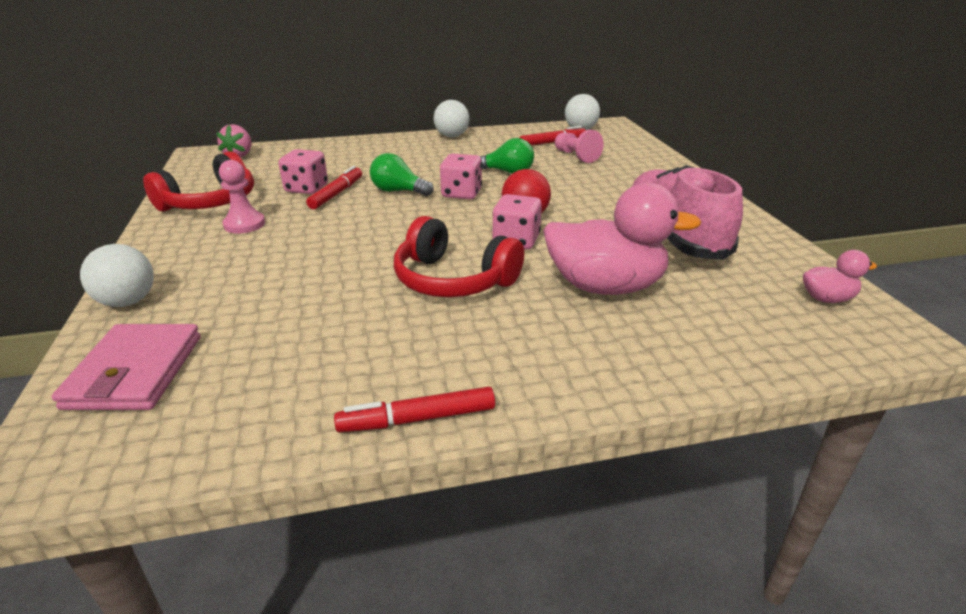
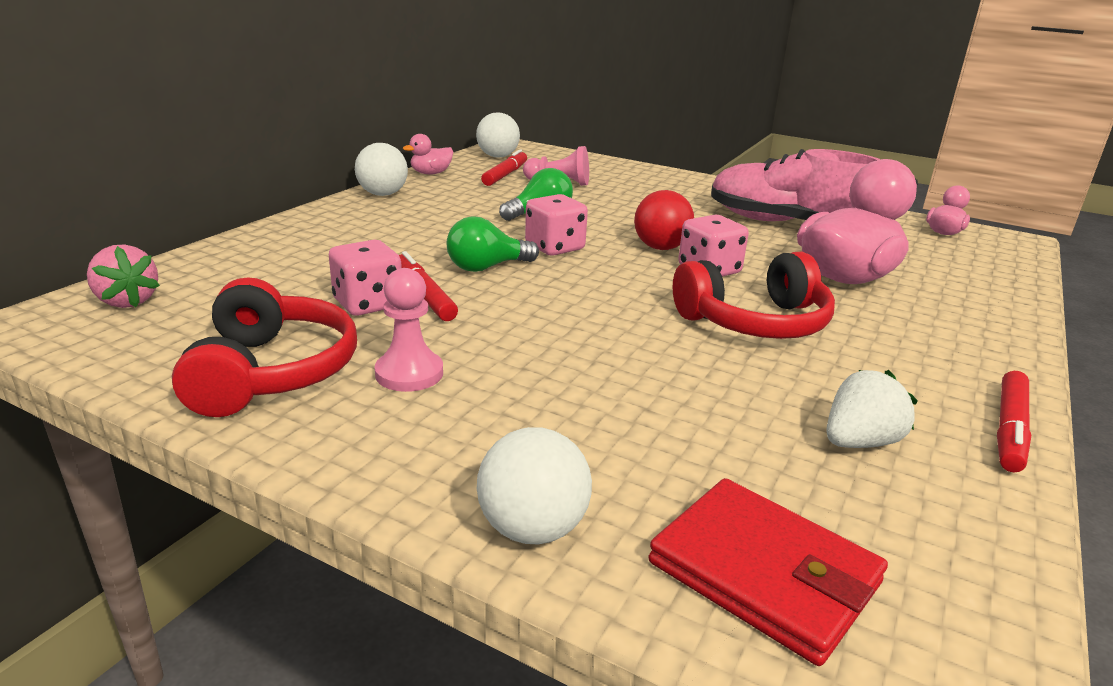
camera: 50 degrees left, 5 degrees down
pink wallet [52,324,201,410] -> red wallet [648,478,888,666]
none -> pink duck [403,134,453,175]
none -> white strawberry [826,370,918,448]

